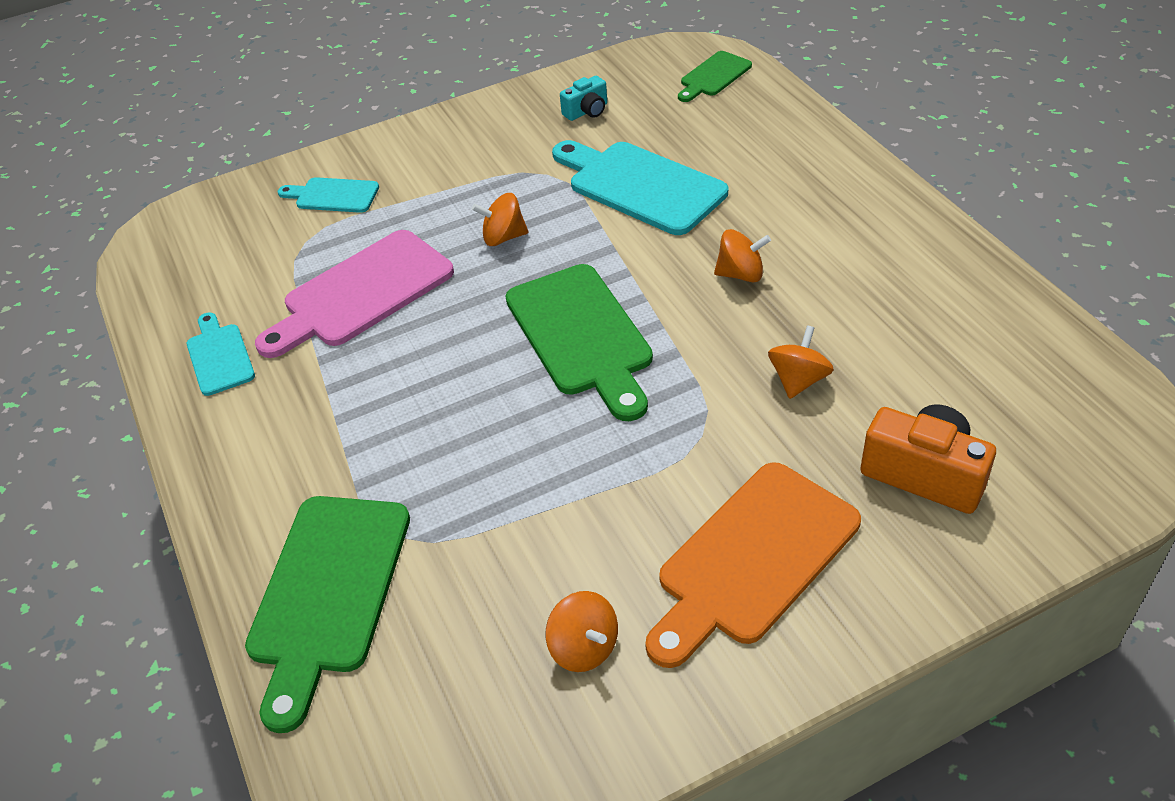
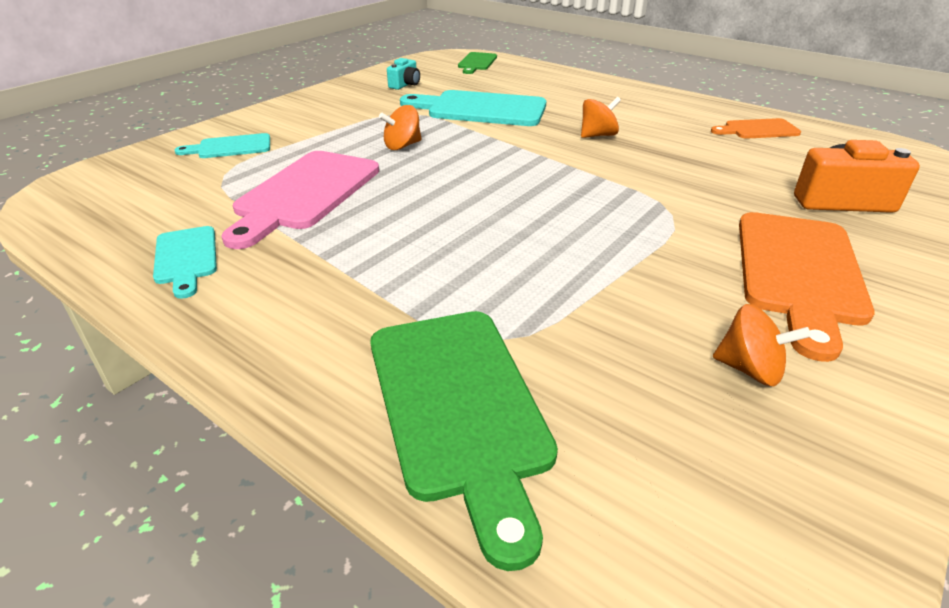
camera: 30 degrees left, 10 degrees down
turquoise cutting board [187,312,255,396] -> turquoise cutting board turned 150 degrees counterclockwise [153,226,217,299]
green cutting board [506,264,653,421] -> none
orange spinning top [768,325,834,399] -> none
none -> orange cutting board [711,118,801,139]

